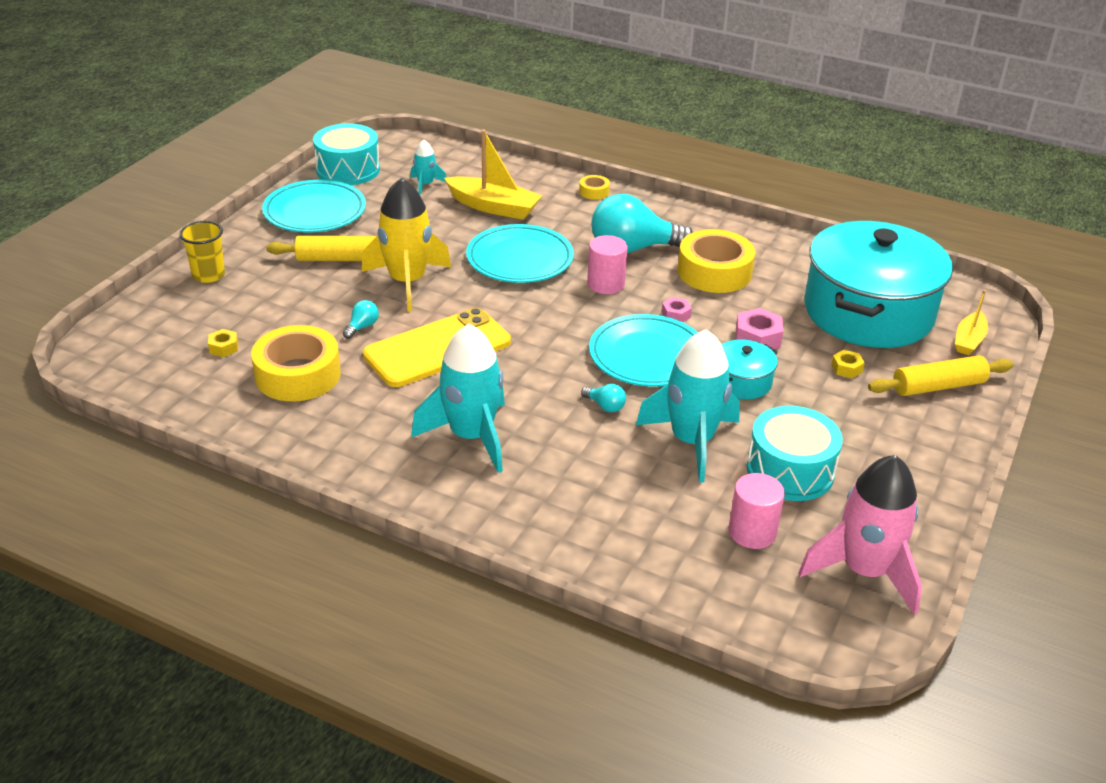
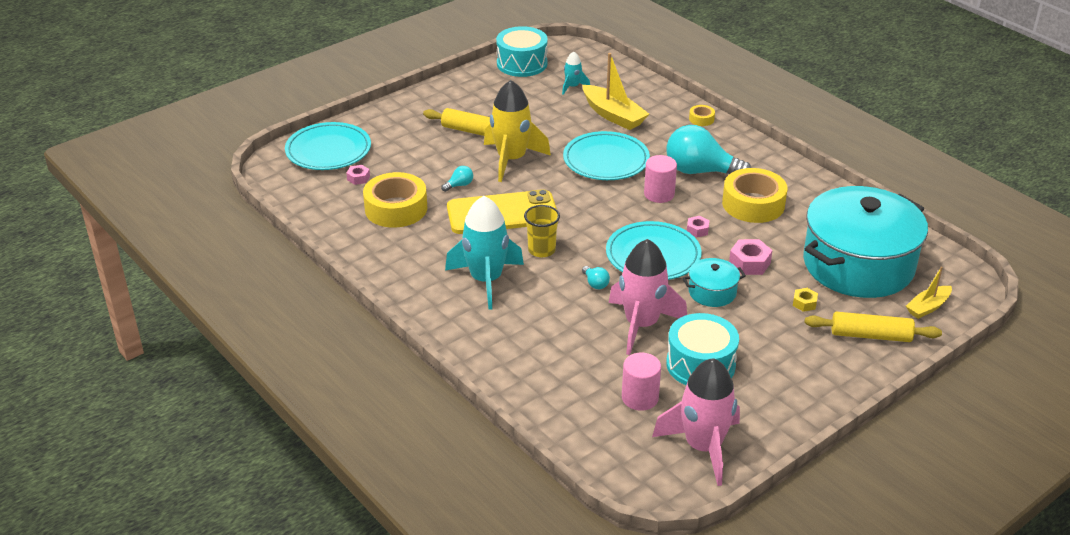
camera: 25 degrees right, 0 degrees up
yellow cup [179,221,225,283] -> yellow cup moved to [524,205,560,257]
yellow nut [208,329,238,357] -> pink nut [346,165,370,185]
turquoise plate [262,180,366,232] -> turquoise plate moved to [285,122,371,170]
turquoise rocket [636,329,740,483] -> pink rocket [609,239,687,355]

